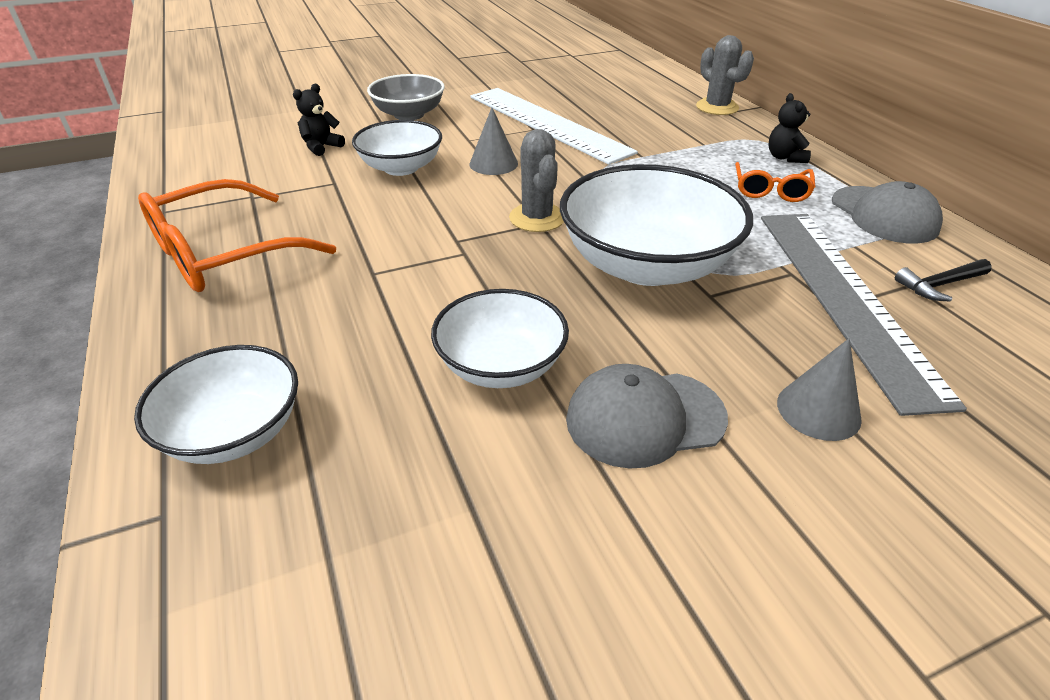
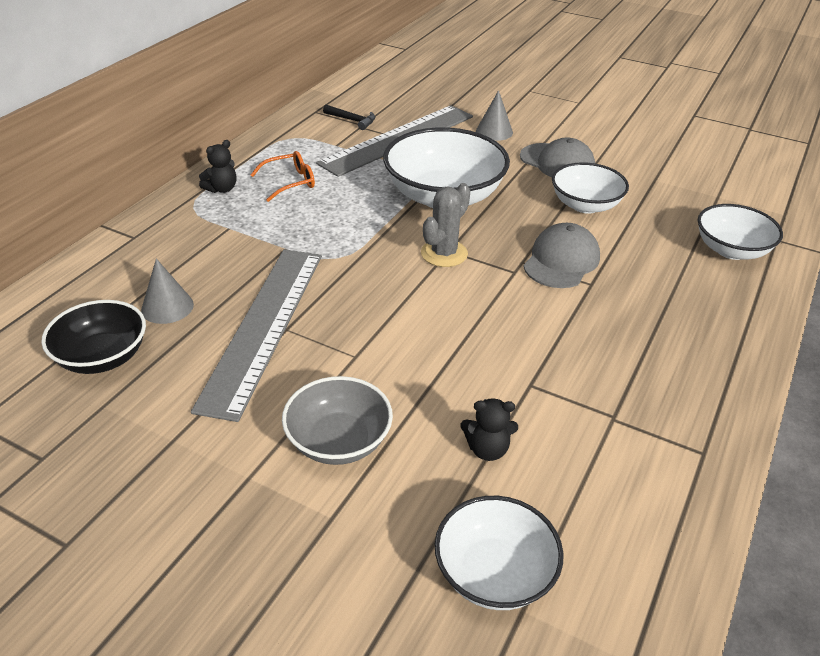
camera: 130 degrees left, 0 degrees up
orange glasses [138,179,336,292] -> none
white bowl [352,120,442,176] -> white bowl moved to [435,496,563,610]
grey cone [469,107,518,175] -> grey cone moved to [141,258,194,324]
white ruler [470,88,638,165] -> grey ruler [191,249,322,422]
grey cactus [696,35,754,115] -> none
grey cap [832,181,943,243] -> grey cap moved to [523,223,600,288]
none -> black bowl [41,300,146,374]

